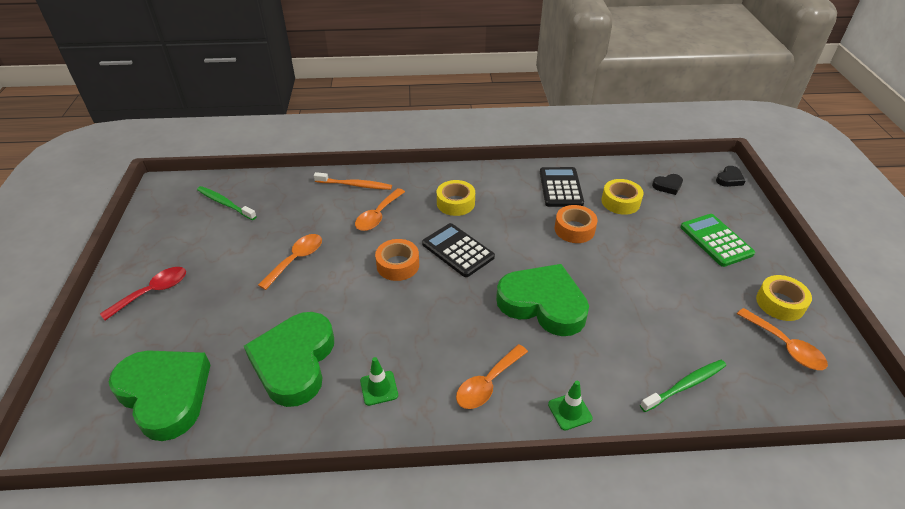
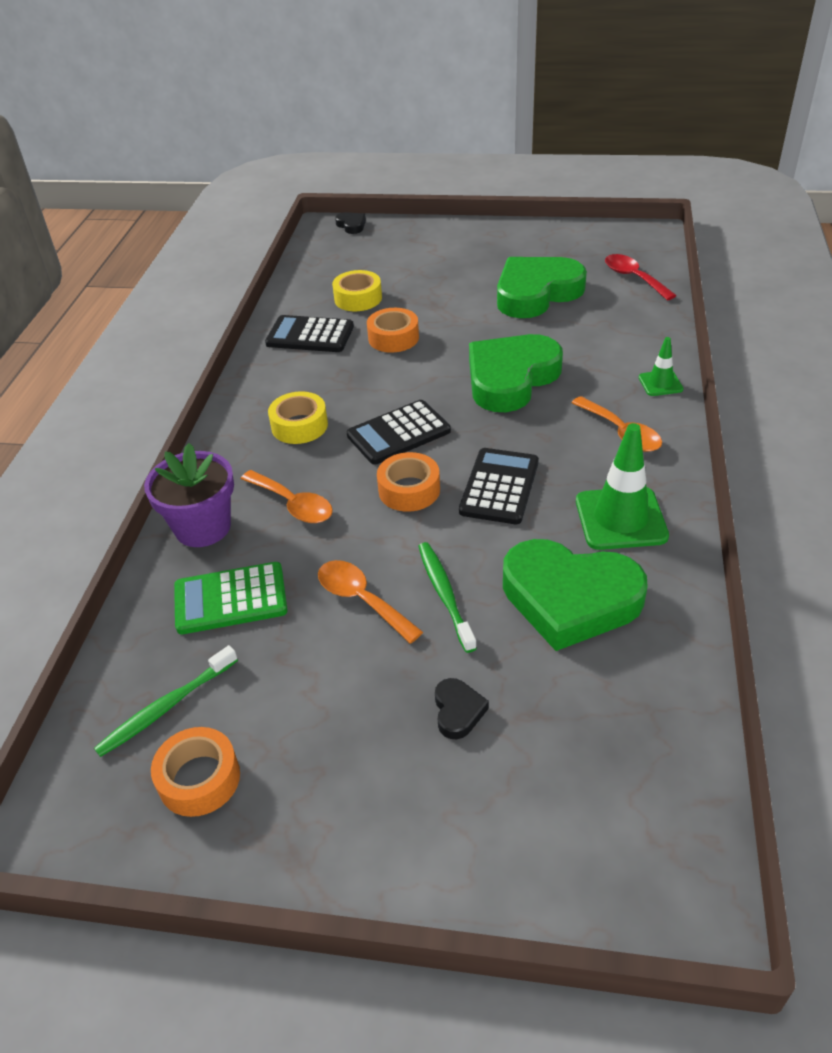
camera: 75 degrees left, 0 degrees up
red spoon [100,267,186,321] -> red spoon moved to [605,254,677,300]
green heart [109,350,211,441] -> green heart moved to [497,257,587,318]
orange toothbrush [314,172,392,190] -> purple flower pot [144,443,234,547]
green traffic cone [360,357,398,406] -> green traffic cone [576,423,669,550], size x1.88
green toothbrush [640,360,726,412] -> green toothbrush moved to [418,542,477,653]
black heart [652,174,683,195] -> black heart moved to [435,678,489,739]
green calculator [680,214,755,267] -> green calculator moved to [174,562,288,634]
orange spoon [737,308,828,370] -> none
yellow tape [756,275,812,321] -> none
none -> orange tape [151,727,240,817]
none -> black calculator [459,448,539,524]

